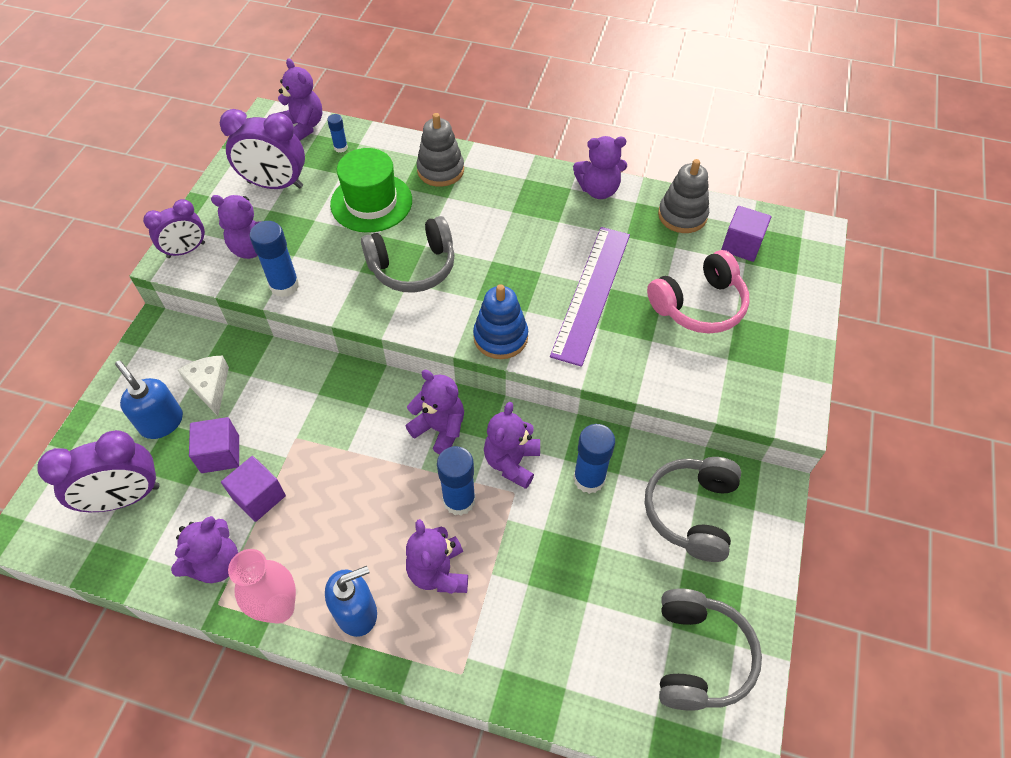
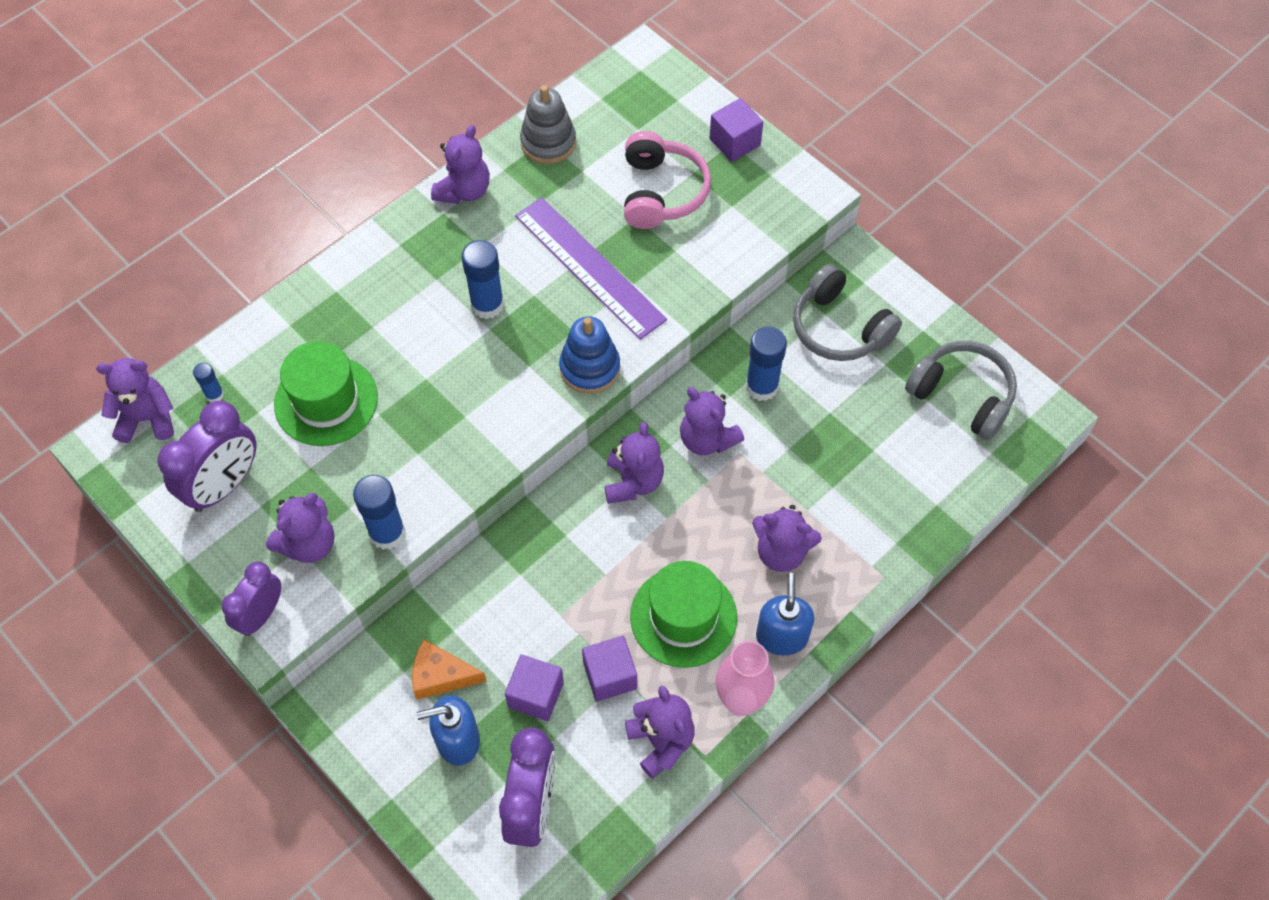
camera: 60 degrees left, 5 degrees up
purple clock [143,199,205,258] -> purple clock turned 150 degrees counterclockwise [221,562,281,636]
white cheese [178,355,229,416] -> orange cheese [412,639,487,700]
grey headphones [361,216,455,293] -> none
purple teddy bear [405,370,464,454] -> purple teddy bear turned 120 degrees clockwise [605,422,664,504]
grey stacking toy [416,113,464,187] -> none
blue glue stick [437,446,476,516] -> blue glue stick moved to [461,240,504,319]
purple cube [721,206,771,262] -> purple cube moved to [710,98,763,162]
none -> green hat [630,561,737,668]

